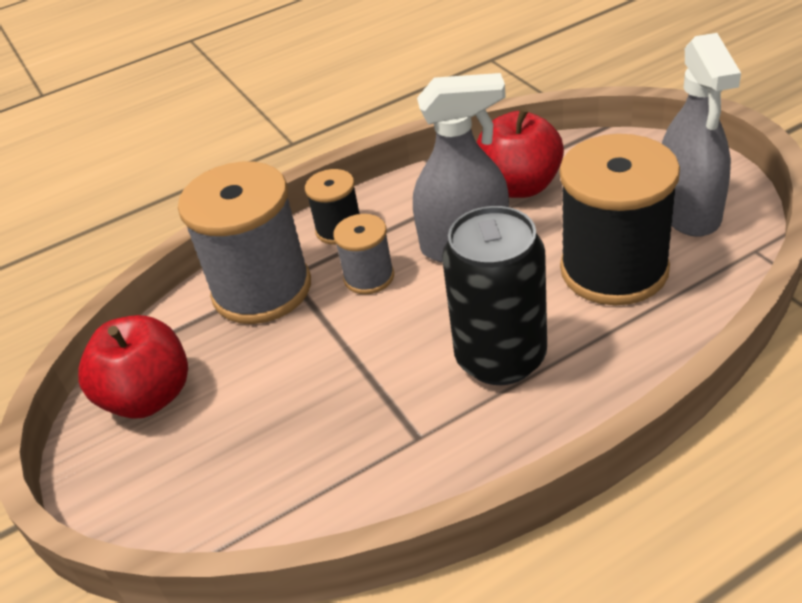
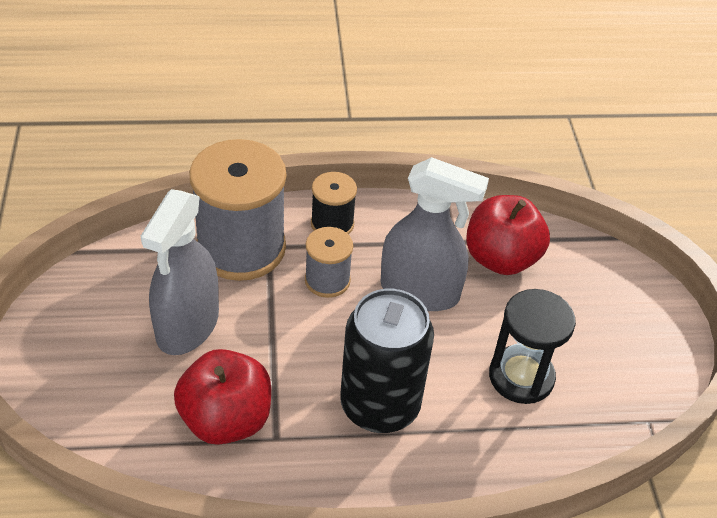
camera: 15 degrees right, 5 degrees up
red apple [78,315,188,419] -> red apple moved to [174,349,271,445]
black spool [560,134,680,305] -> black hourglass [489,289,576,404]
grey spray bottle [662,33,741,237] -> grey spray bottle moved to [141,189,219,355]

